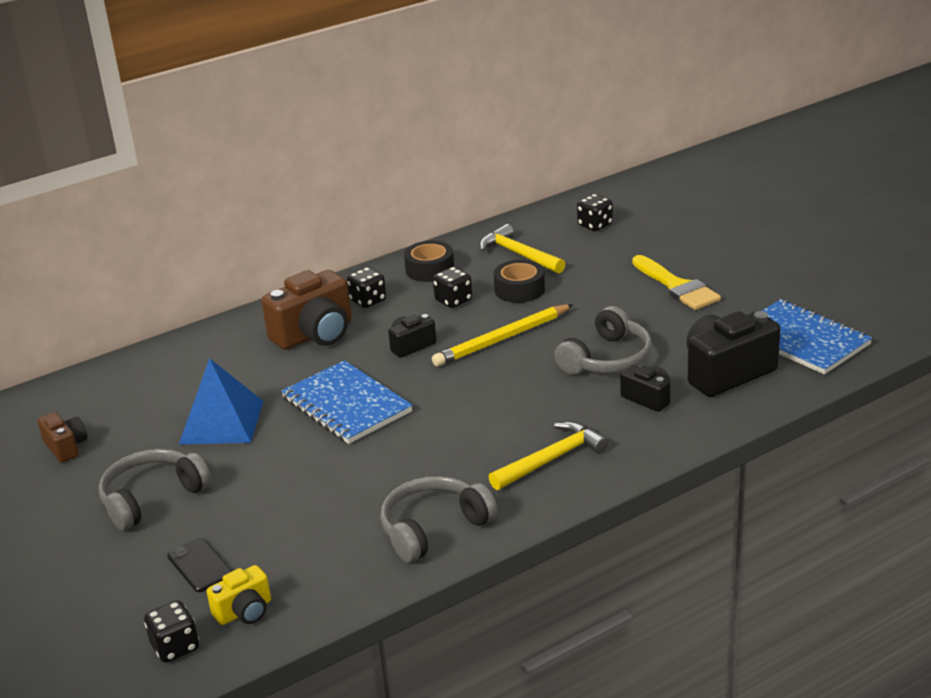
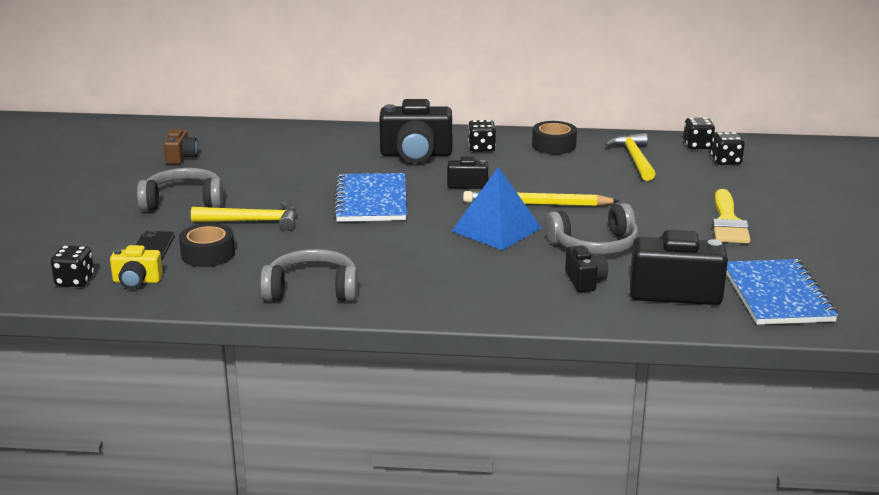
camera: 35 degrees right, 5 degrees down
blue pyramid [179,358,263,444] -> blue pyramid moved to [452,167,542,250]
brown camera [262,270,352,350] -> black camera [379,99,452,163]
black dice [433,267,472,308] -> black dice moved to [683,118,715,149]
yellow hammer [489,421,609,490] -> yellow hammer moved to [191,201,297,231]
black tape [494,260,545,303] -> black tape moved to [179,223,235,267]

